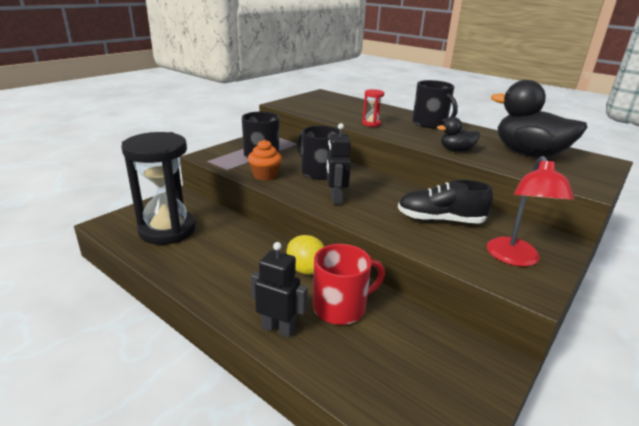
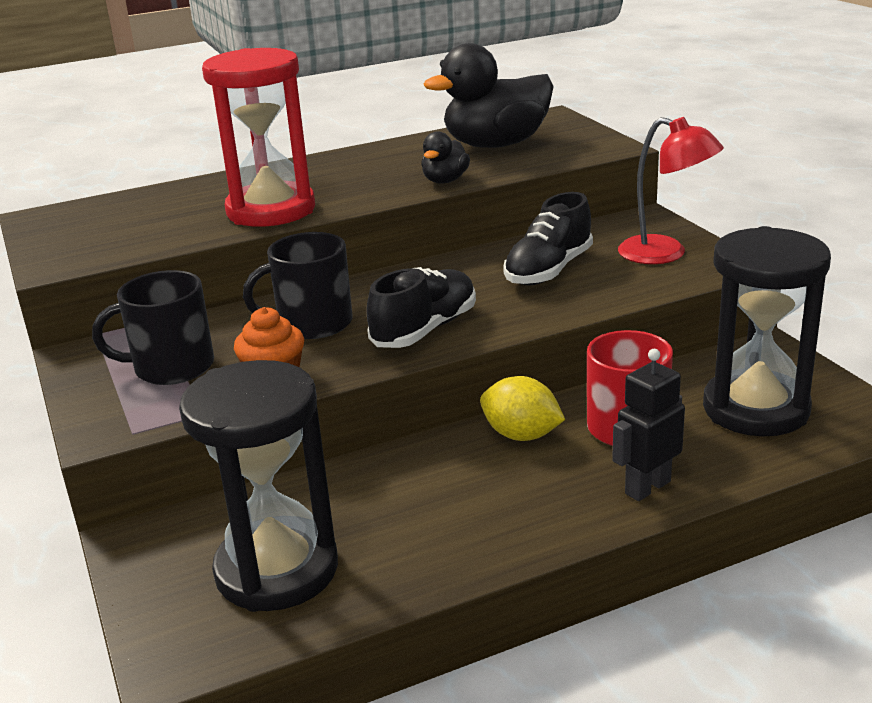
camera: 60 degrees left, 0 degrees up
yellow lemon [287,235,325,275] -> yellow lemon turned 45 degrees clockwise [480,376,565,441]
black robot [326,123,351,205] -> black shoe [366,267,476,348]
red hourglass [362,89,384,127] -> red hourglass [202,48,315,227], size x2.43
black mug [412,80,458,128] -> none
none -> black hourglass [703,226,831,436]

